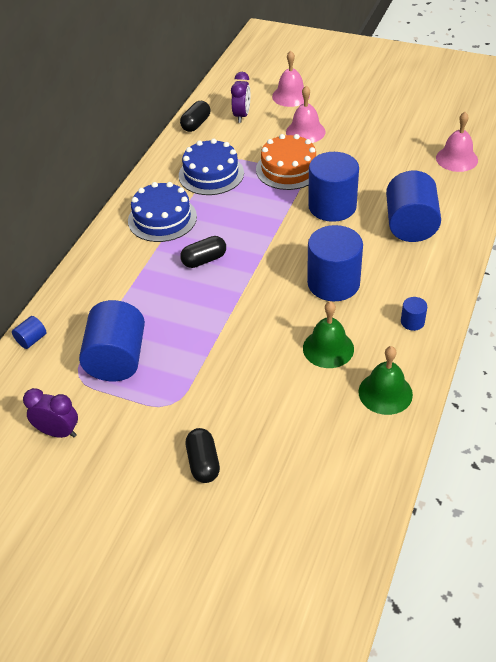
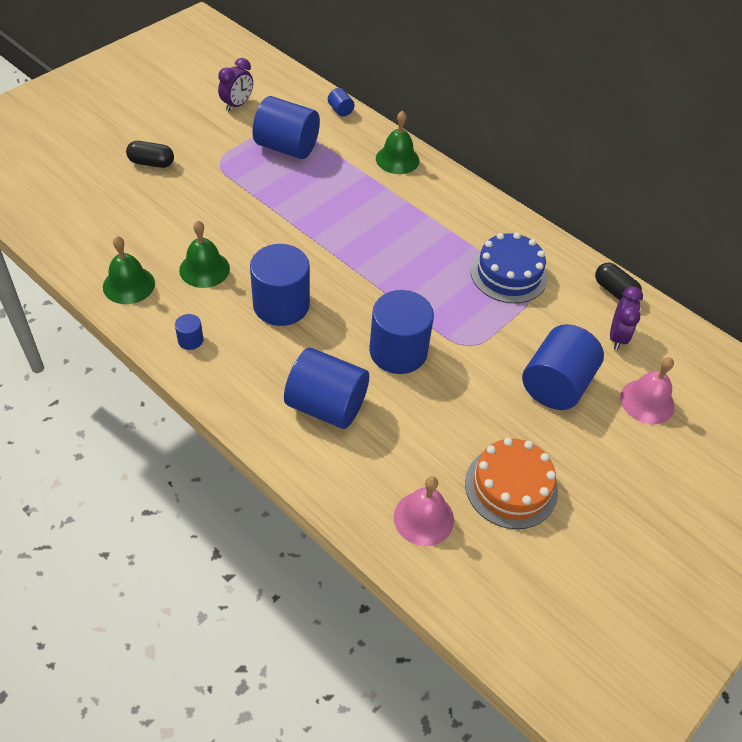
camera: 105 degrees right, 5 degrees up
blue cake [128,182,197,242] -> none
black capsule [180,236,226,268] -> none
purple clock [231,72,250,123] -> purple clock turned 105 degrees counterclockwise [610,286,643,350]
orange cake [256,134,316,190] -> orange cake moved to [465,438,558,529]
pink bell [286,86,325,143] -> blue cylinder [522,324,604,410]
none -> green bell [376,111,419,174]

